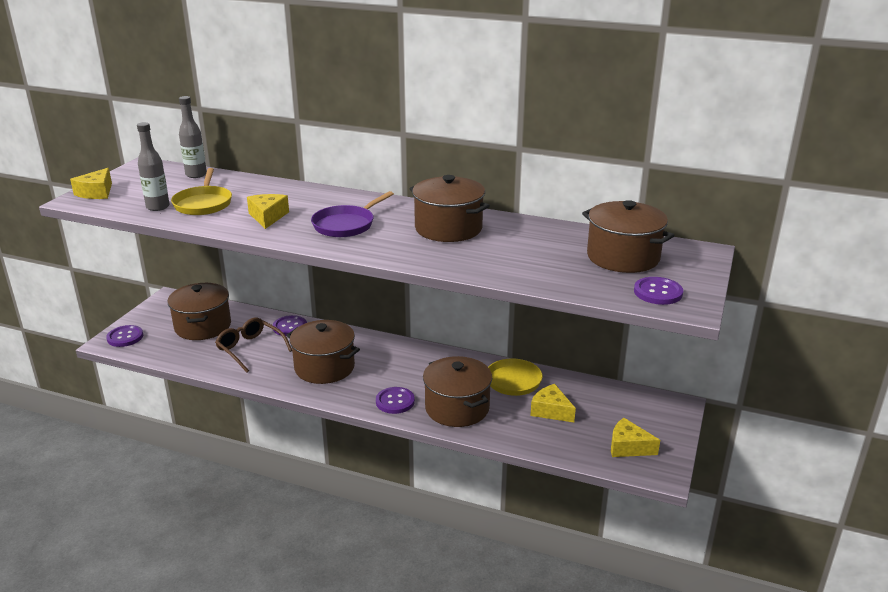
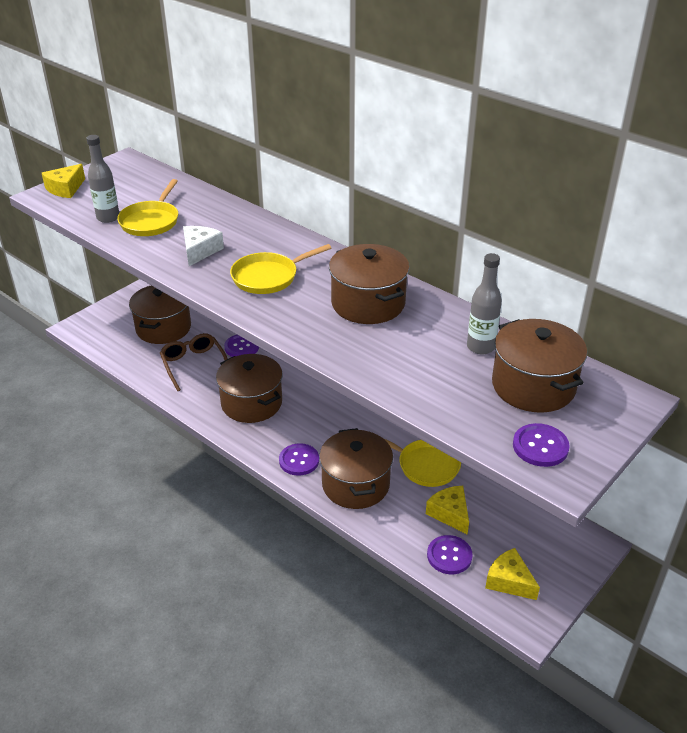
camera: 20 degrees right, 10 degrees up
purple button [106,325,143,347] -> purple button moved to [427,535,473,574]
grey bottle [179,96,207,178] -> grey bottle moved to [467,253,502,354]
yellow cheese [247,194,289,229] -> white cheese [183,226,224,266]
purple pan [311,191,394,237] -> yellow pan [230,244,331,294]

